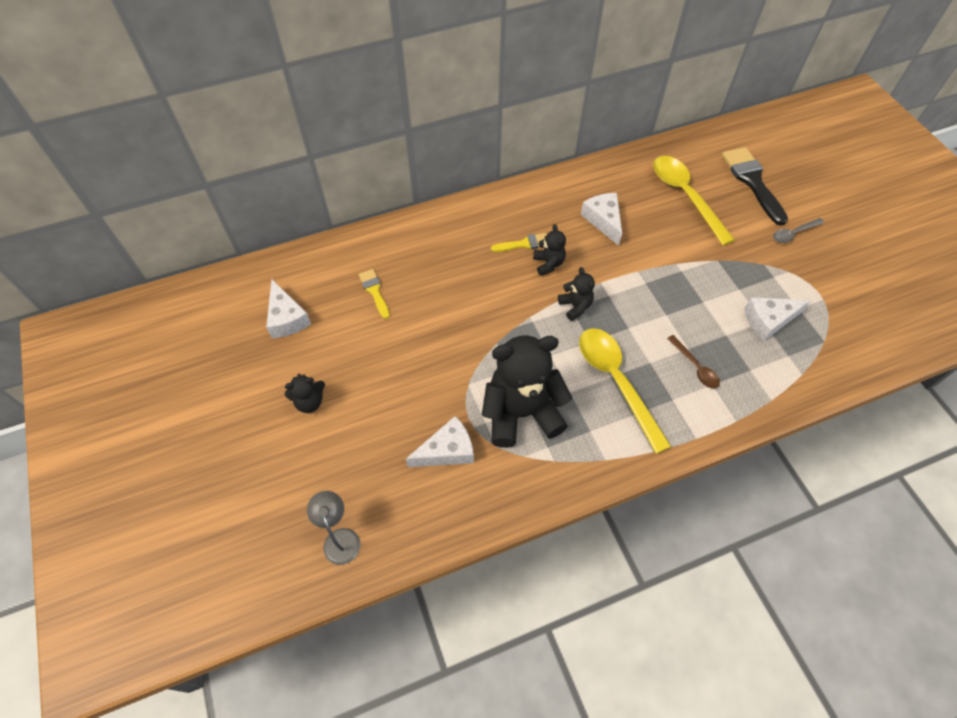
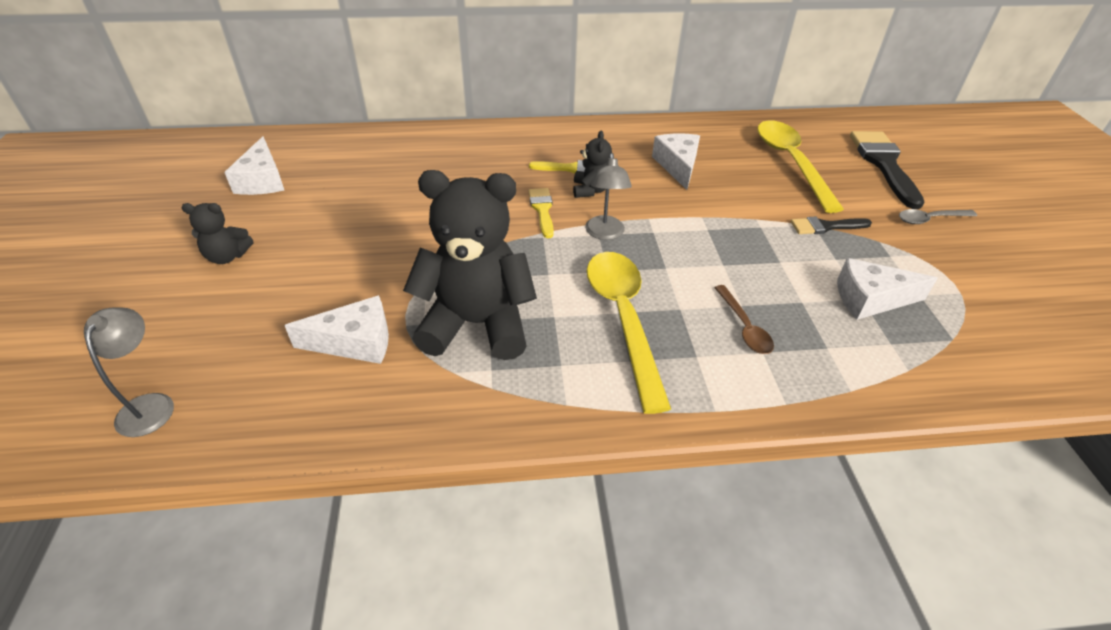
camera: 15 degrees right, 15 degrees down
yellow brush [359,269,390,319] -> yellow brush moved to [528,188,554,238]
black teddy bear [558,267,595,321] -> grey lamp [585,153,632,240]
none -> black brush [791,217,872,234]

